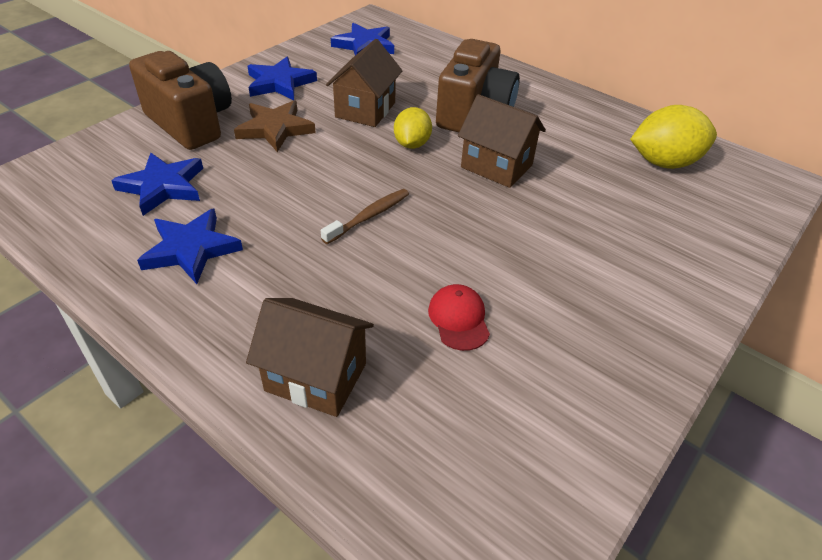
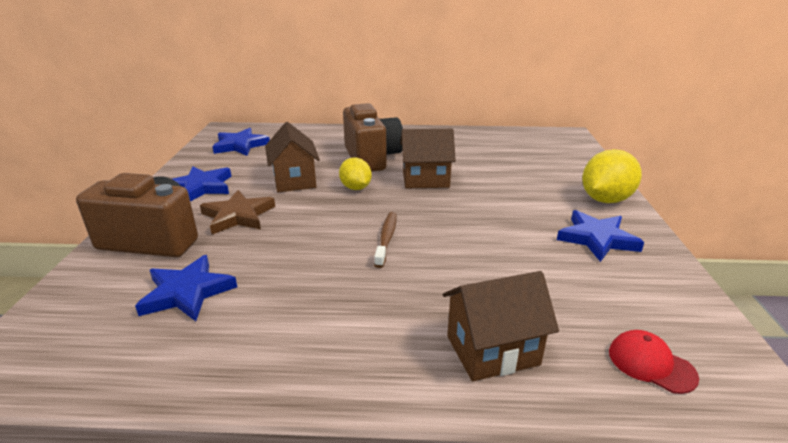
camera: 35 degrees left, 15 degrees down
blue star [137,208,243,284] -> blue star moved to [557,210,644,262]
red cap [428,284,490,351] -> red cap moved to [609,330,699,394]
yellow lemon [630,105,717,169] -> yellow lemon moved to [582,149,642,203]

